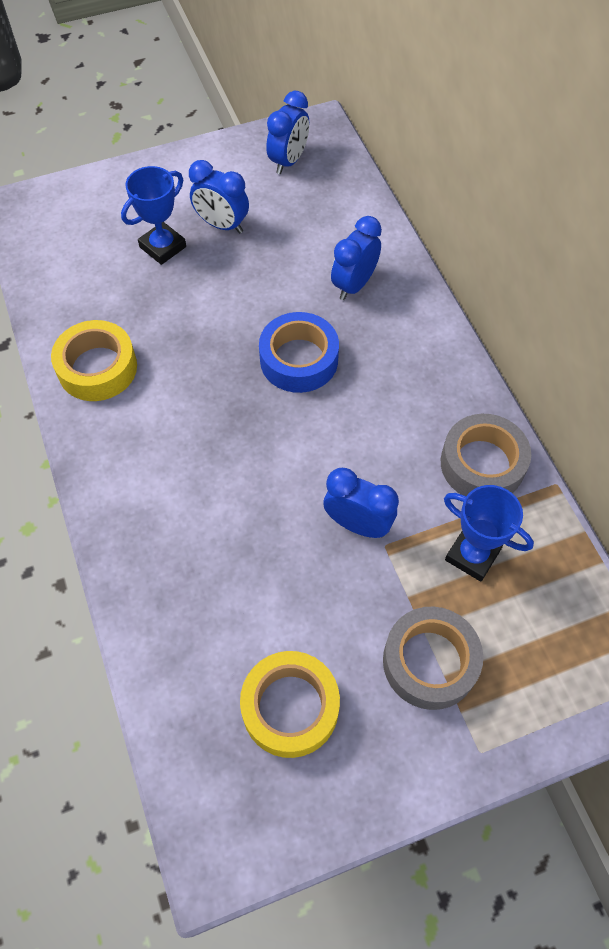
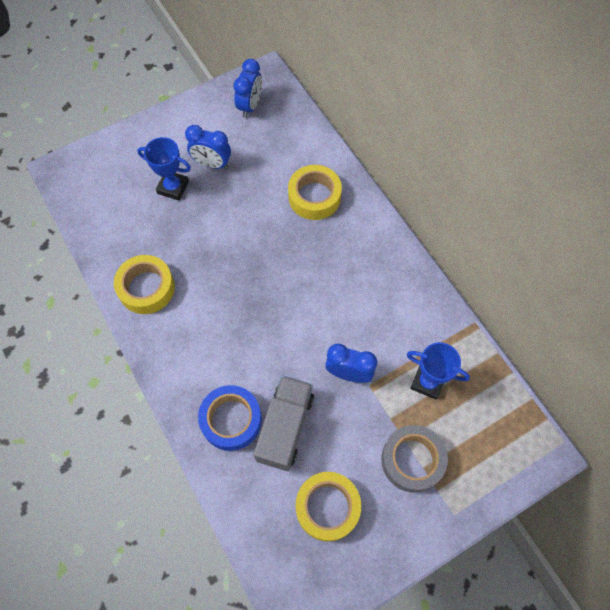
camera: 10 degrees left, 5 degrees up
blue trophy [121,166,186,265] -> blue trophy turned 75 degrees clockwise [137,137,191,201]
blue tape [259,312,339,393] -> blue tape moved to [198,385,262,451]
blue clock [331,216,382,300] -> yellow tape [288,165,342,220]
grey tape [441,414,531,496] -> none
none -> grey truck [253,376,314,471]

